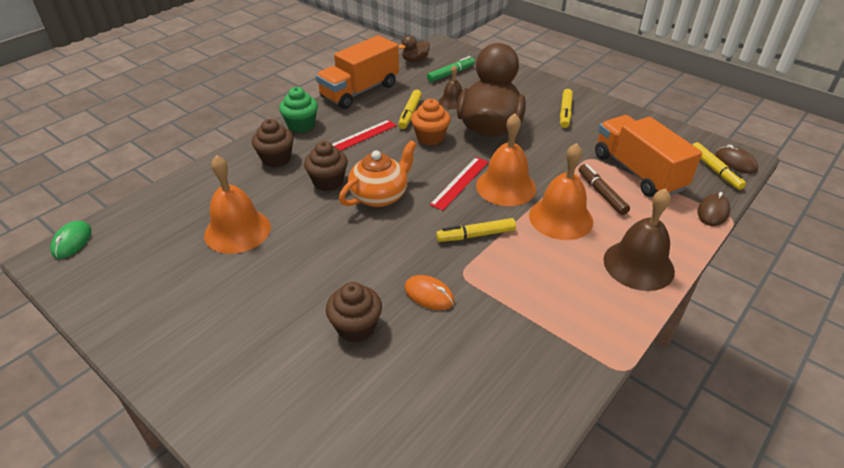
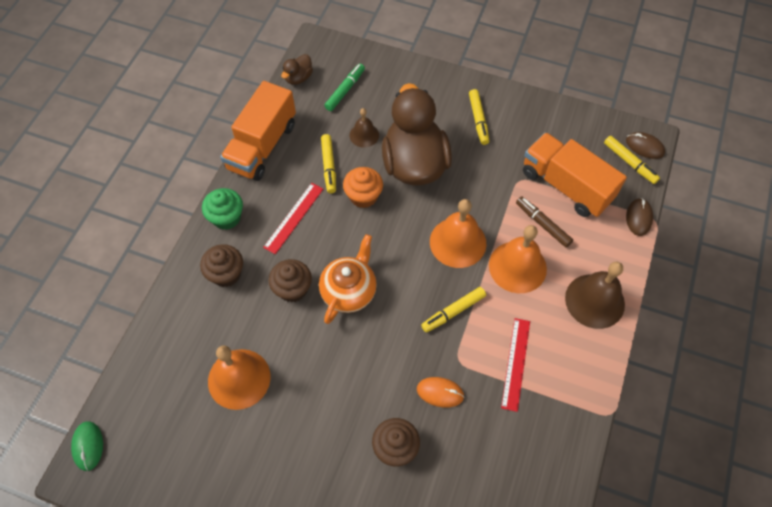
camera: 20 degrees left, 20 degrees up
red ruler [429,157,489,211] -> red ruler moved to [501,318,530,412]

